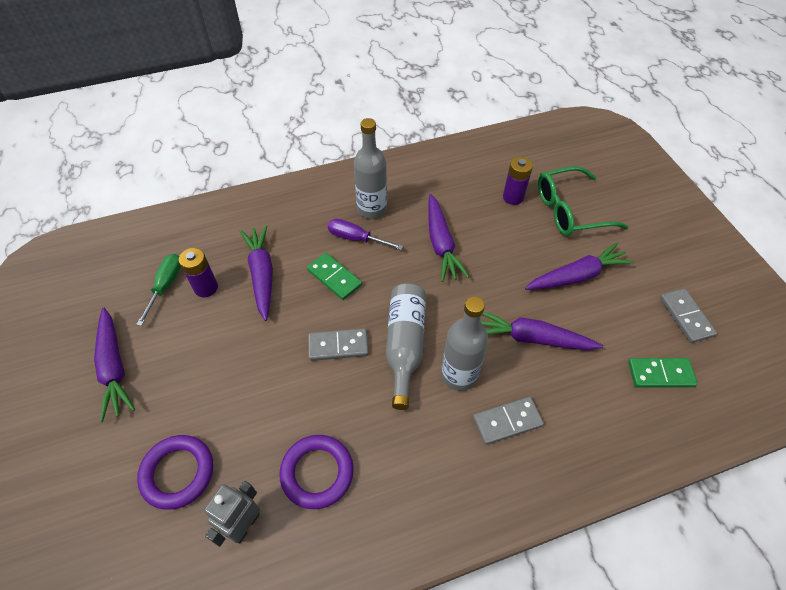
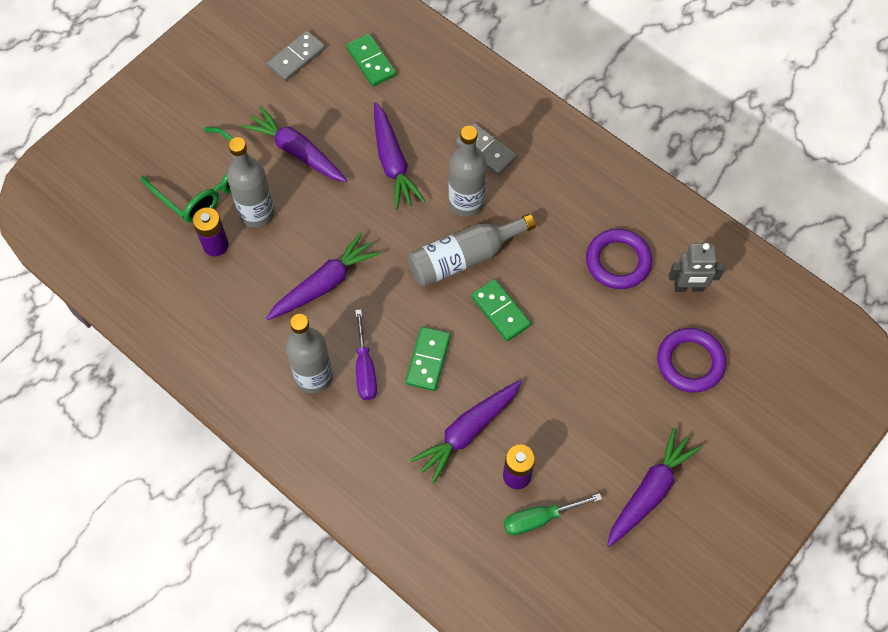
camera: 120 degrees left, 10 degrees up
grey domino [308,328,369,361] -> green domino [471,279,531,341]
none -> grey bottle [227,137,275,228]

